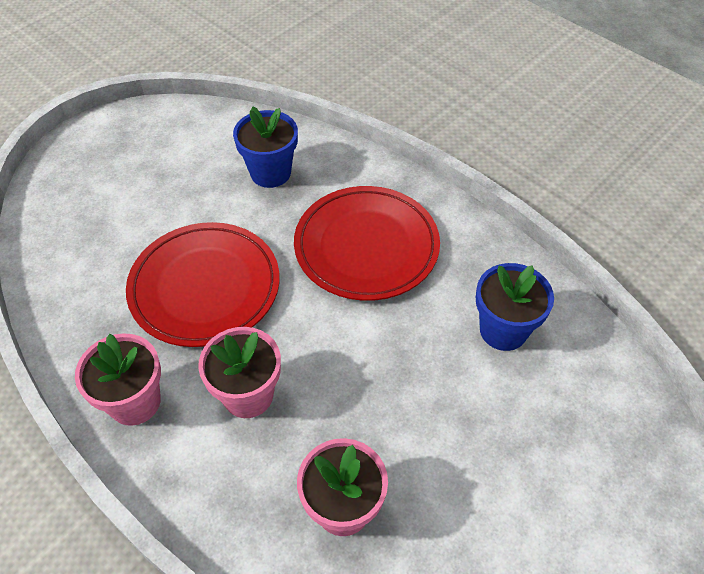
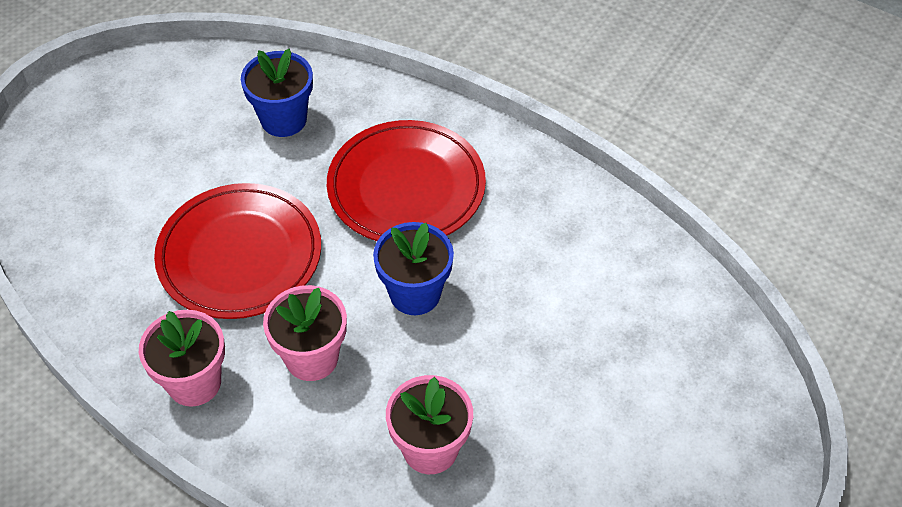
camera: 10 degrees left, 0 degrees up
blue flower pot [476,263,554,351] -> blue flower pot moved to [373,222,454,315]

